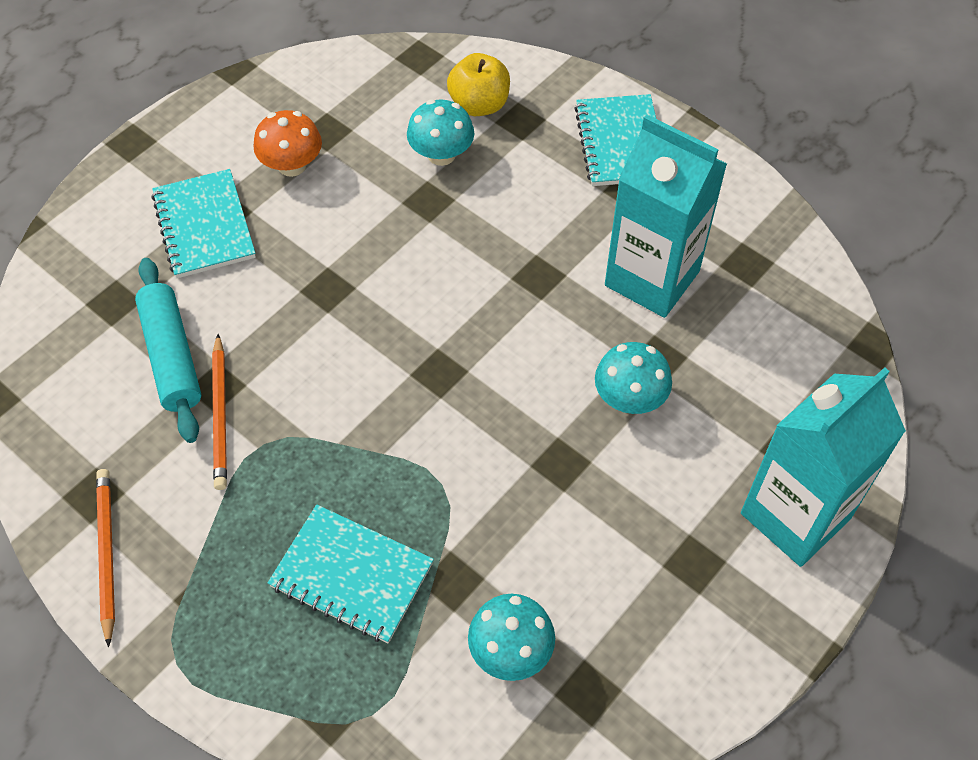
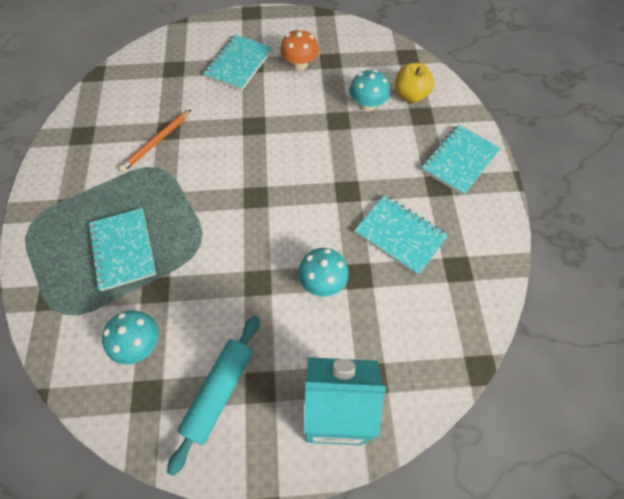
camera: 45 degrees right, 5 degrees up
orange pencil [96,469,115,647] -> none
turquoise rolling pin [135,258,201,443] -> turquoise rolling pin moved to [167,316,260,476]
turquoise carton [605,114,727,318] -> turquoise notebook [354,195,448,275]

